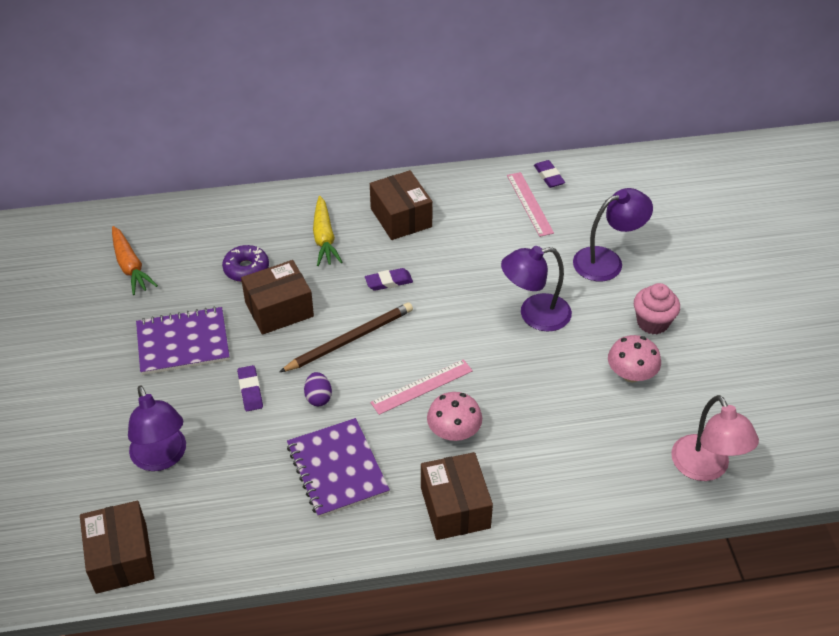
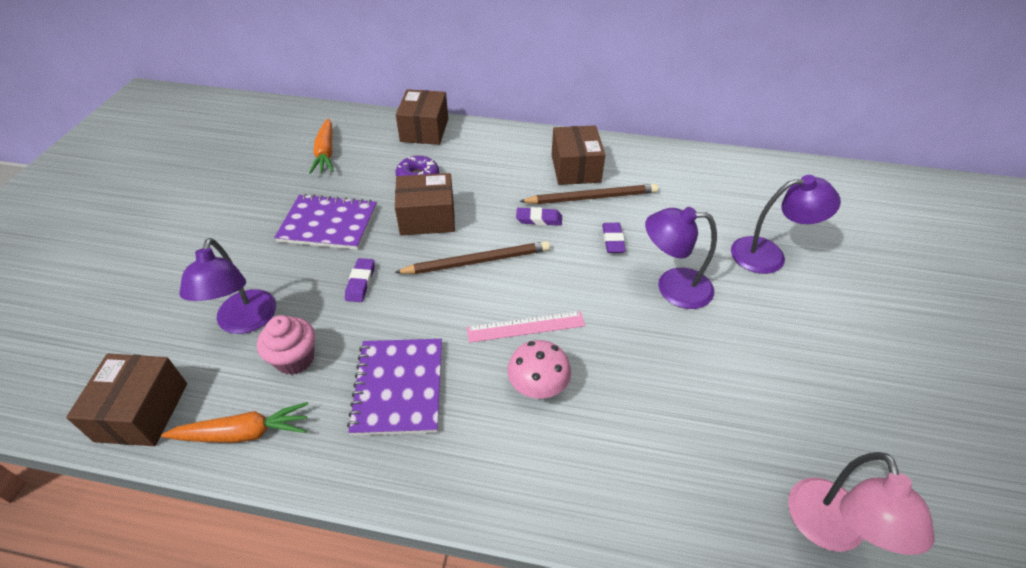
camera: 20 degrees right, 0 degrees up
purple egg [304,372,332,406] -> none
yellow carrot [313,196,342,266] -> none
brown box [421,452,493,540] -> brown box moved to [396,89,448,145]
pink ruler [507,172,554,237] -> none
purple eraser [534,160,565,188] -> purple eraser moved to [602,223,626,253]
pink mushroom [608,335,661,382] -> none
pink cupcake [634,283,680,334] -> pink cupcake moved to [257,315,315,375]
none -> orange carrot [161,402,308,443]
none -> brown pencil [519,184,658,204]

